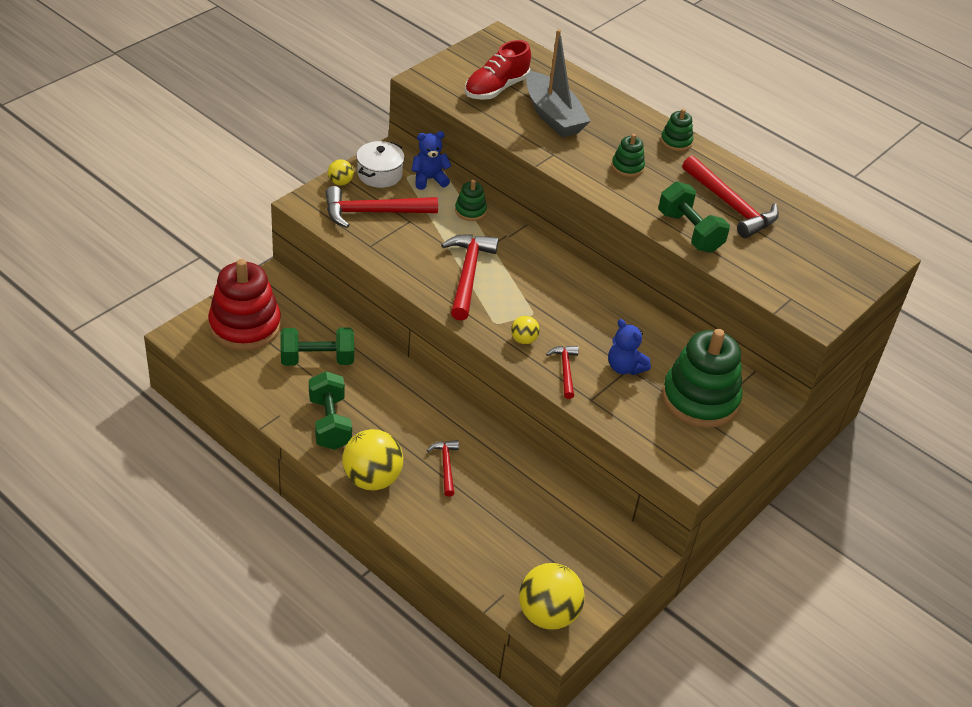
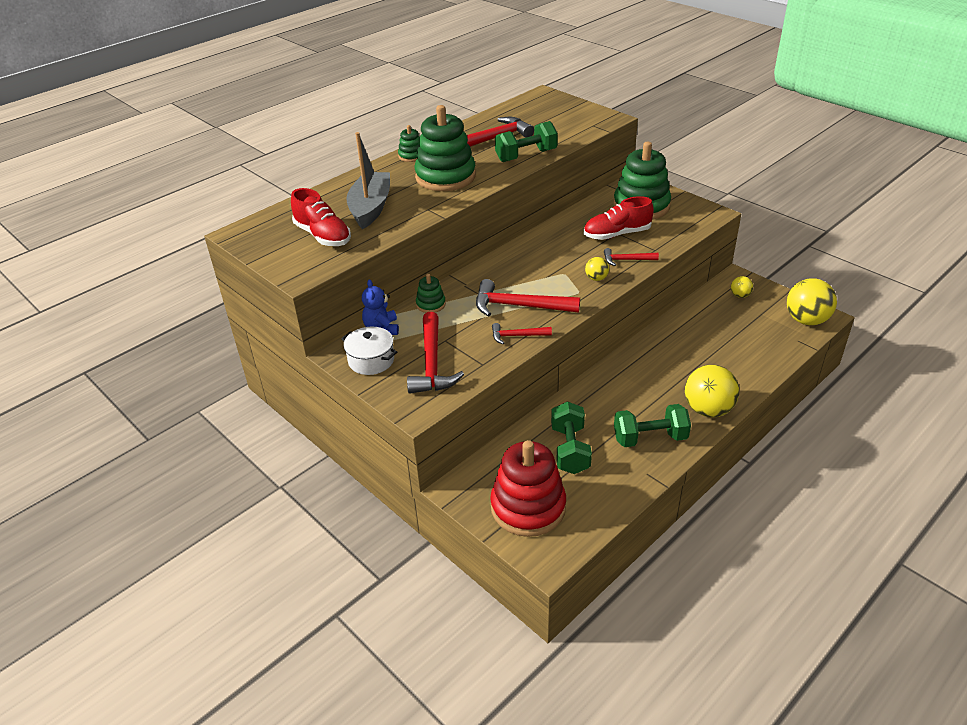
camera: 80 degrees left, 5 degrees down
yellow ball [328,159,354,185] -> yellow ball moved to [731,276,753,298]
red hammer [427,440,459,497] -> red hammer moved to [492,323,552,344]
grey boat [527,29,590,138] -> grey boat turned 60 degrees counterclockwise [346,132,390,229]
blue teddy bear [608,319,651,375] -> red shoe [584,196,654,240]
green stacking toy [612,134,645,177] -> green stacking toy [415,105,476,191], size x2.18

